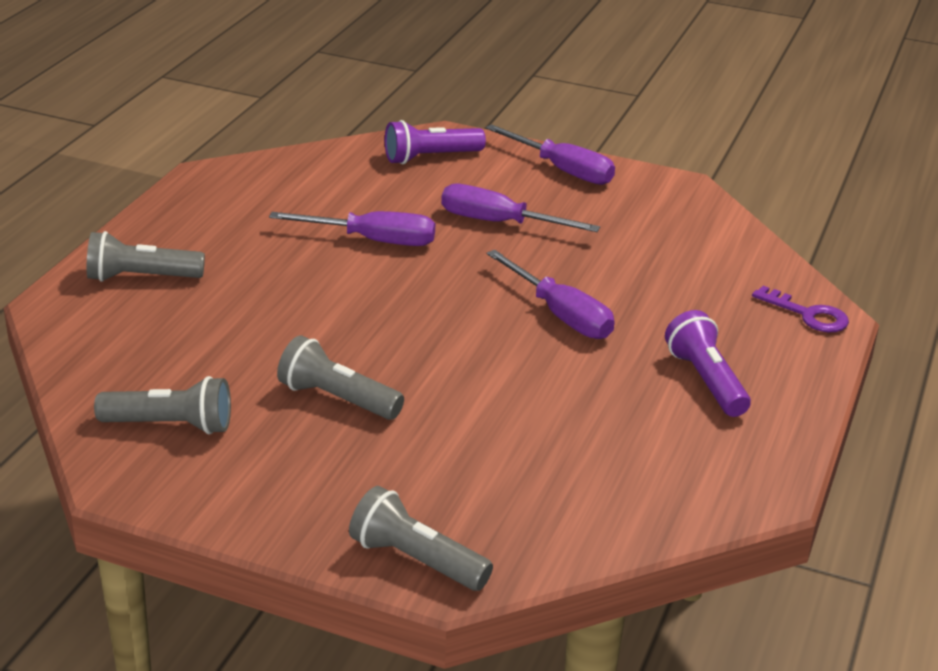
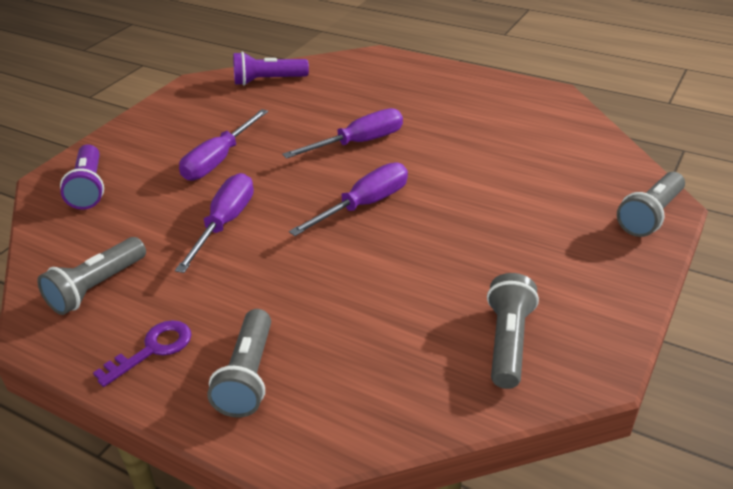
camera: 80 degrees left, 5 degrees up
grey flashlight [277,335,404,420] -> grey flashlight moved to [37,237,146,315]
purple screwdriver [486,124,615,185] -> purple screwdriver moved to [289,162,408,236]
purple flashlight [665,310,751,417] -> purple flashlight moved to [233,52,309,86]
purple key [752,286,849,332] -> purple key moved to [93,320,192,387]

